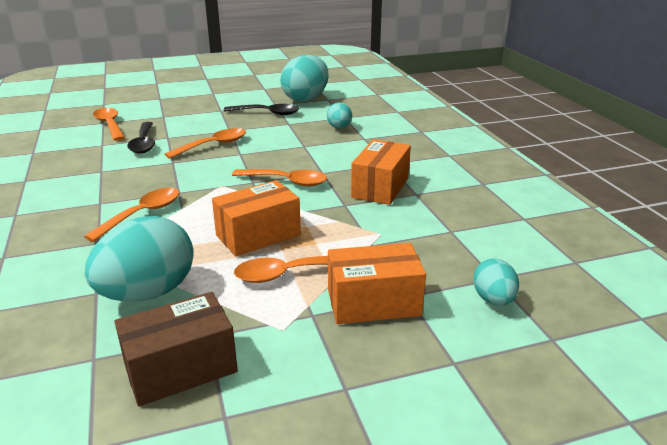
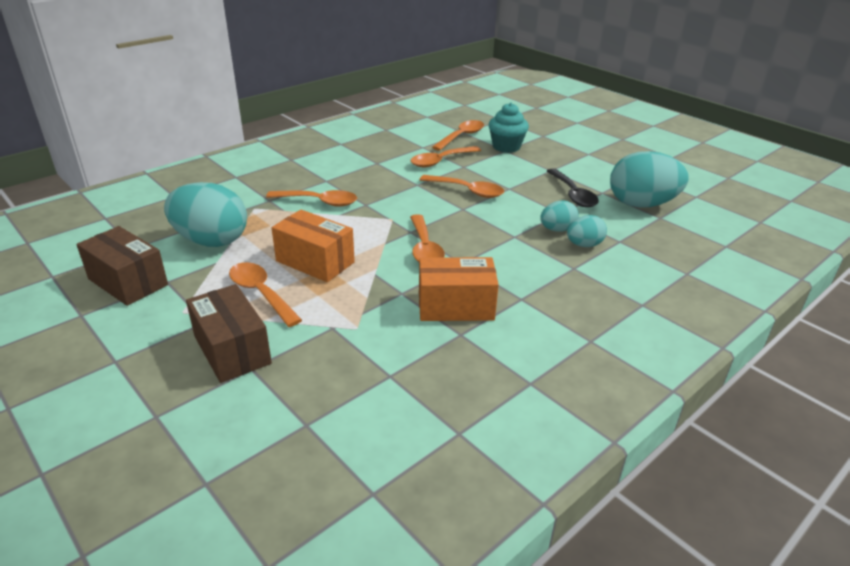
camera: 65 degrees right, 5 degrees up
black spoon [127,122,155,154] -> orange spoon [411,146,481,167]
orange box [328,243,426,324] -> brown box [186,284,272,383]
turquoise egg [473,259,519,306] -> turquoise egg moved to [540,200,579,232]
none -> turquoise cupcake [489,103,529,153]

